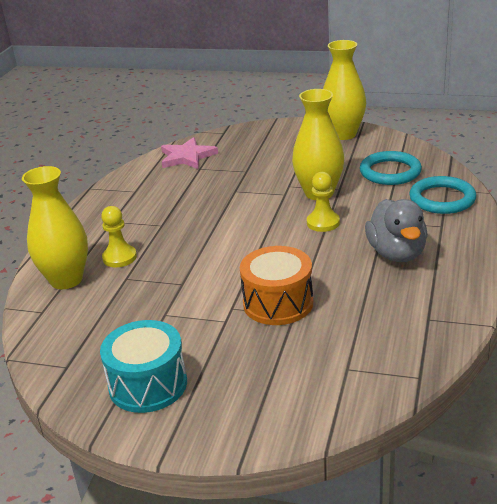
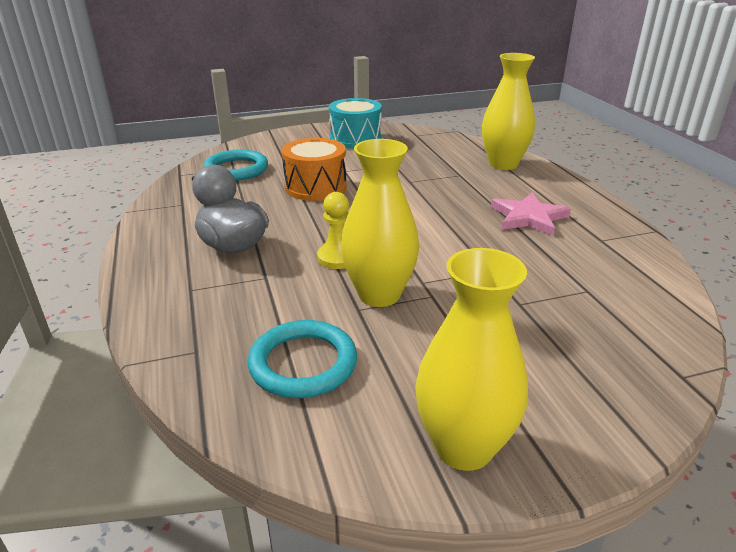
camera: 145 degrees right, 0 degrees up
yellow pawn [101,206,137,267] -> none
pink star [161,137,218,169] -> pink star moved to [491,192,571,236]
turquoise ring [409,176,476,214] -> turquoise ring moved to [204,150,268,181]

